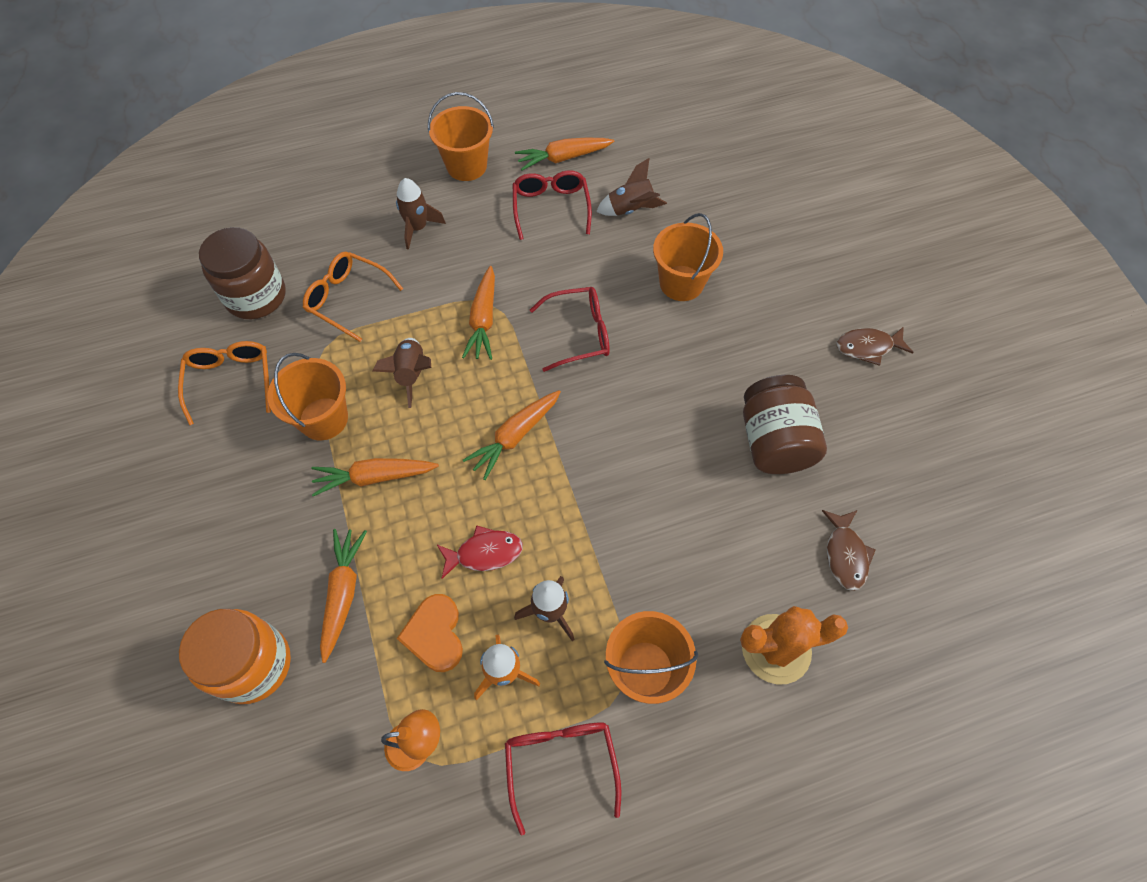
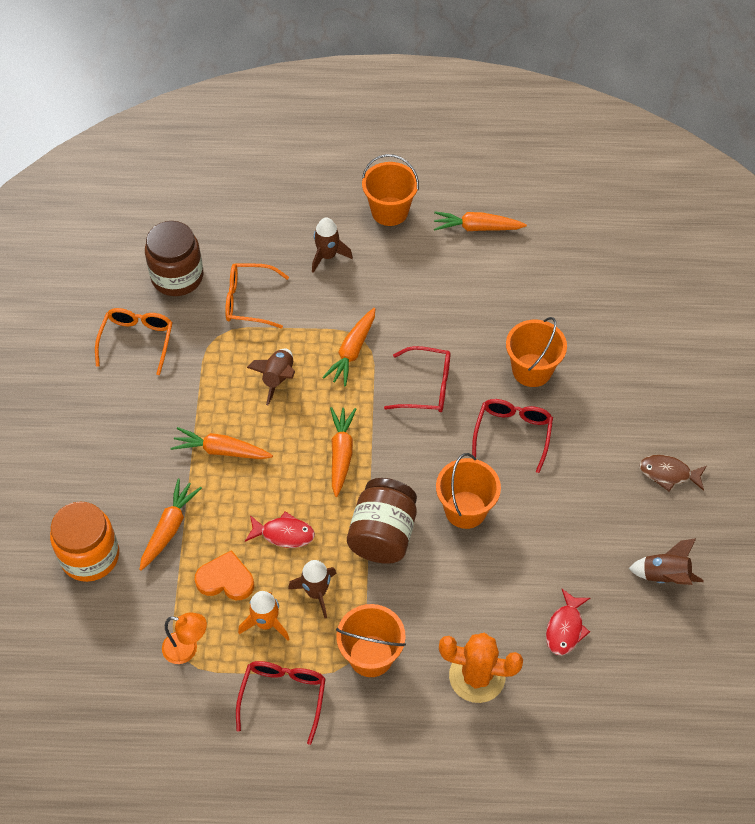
camera: 20 degrees right, 5 degrees down
orange bucket [268,353,348,440] -> orange bucket moved to [436,453,501,529]
orange glasses [303,252,403,342] -> orange glasses turned 45 degrees counterclockwise [225,263,289,329]
orange heart [397,594,463,672] -> orange heart turned 90 degrees clockwise [195,550,254,600]
orange carrot [463,390,561,480] -> orange carrot turned 120 degrees clockwise [330,407,356,497]
red glasses [513,170,592,240] -> red glasses moved to [472,399,553,473]
brown rocket [596,158,667,216] -> brown rocket moved to [629,538,704,585]
brown jar [743,375,827,474] -> brown jar moved to [347,478,417,564]
brown fish [822,510,876,591] -> red fish [546,589,590,655]

